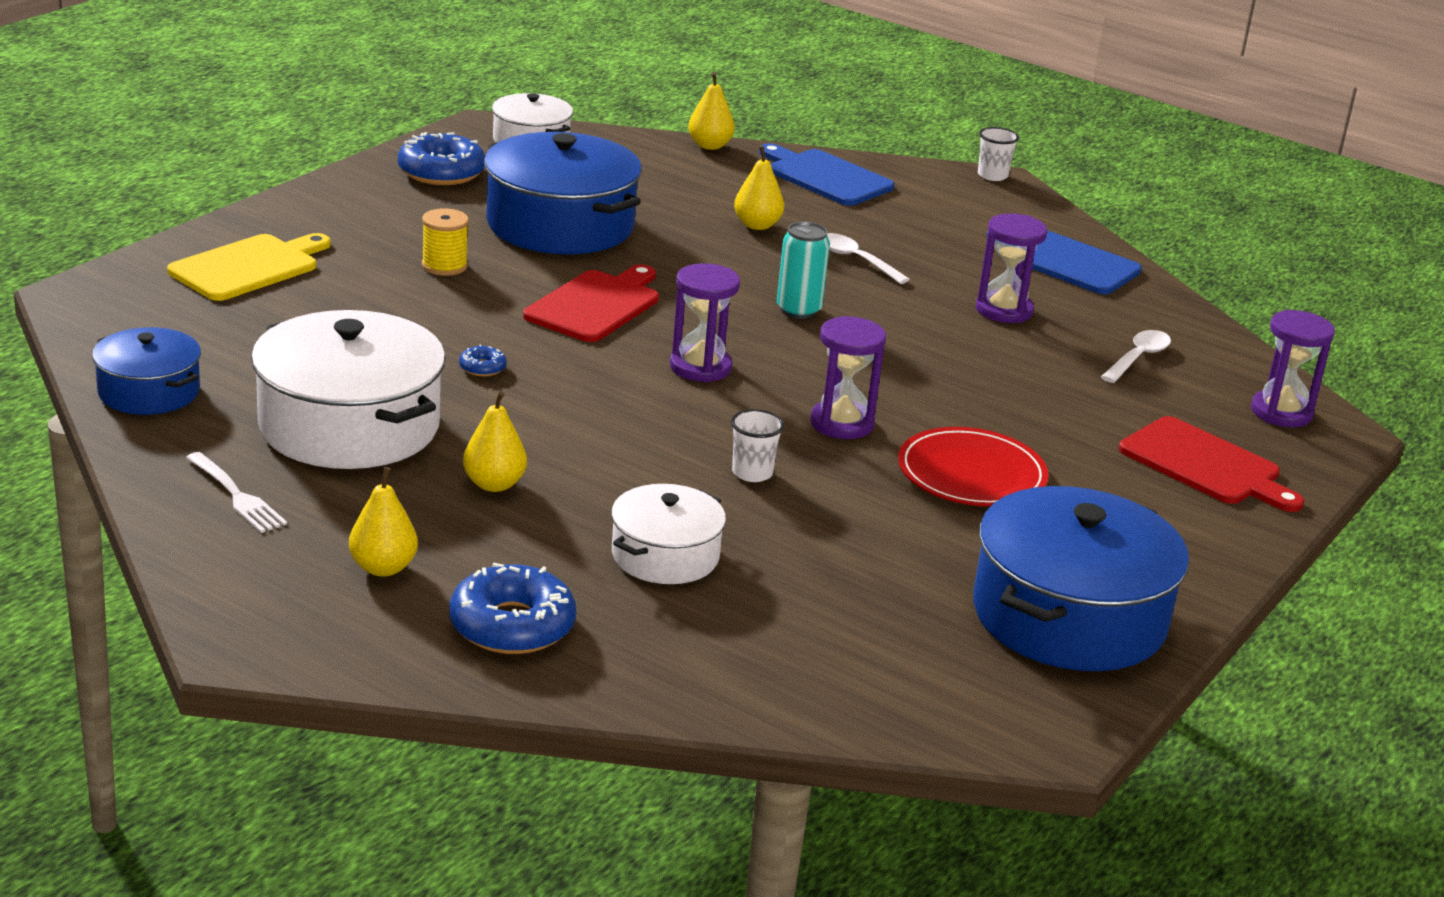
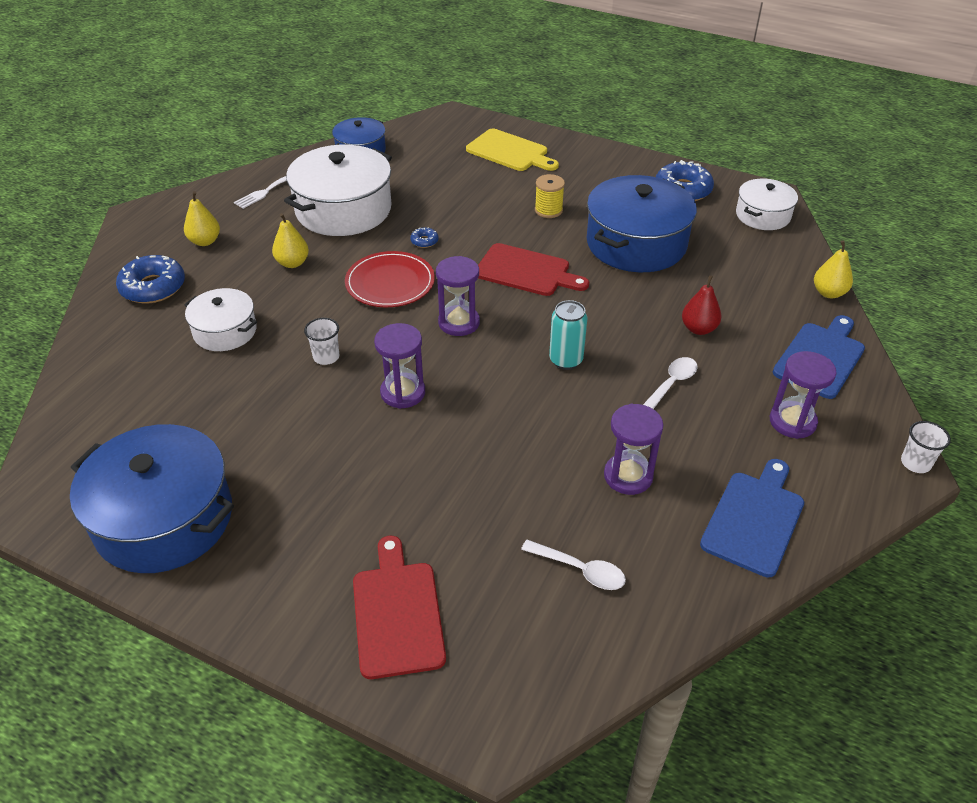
camera: 85 degrees right, 15 degrees up
yellow pear [734,146,784,230] -> red pear [682,275,722,335]
red plate [898,427,1049,506] -> red plate moved to [345,251,435,307]
red cutting board [1119,416,1304,512] -> red cutting board turned 135 degrees clockwise [353,536,446,679]
purple hourglass [1251,310,1335,427] -> purple hourglass moved to [770,351,837,439]

